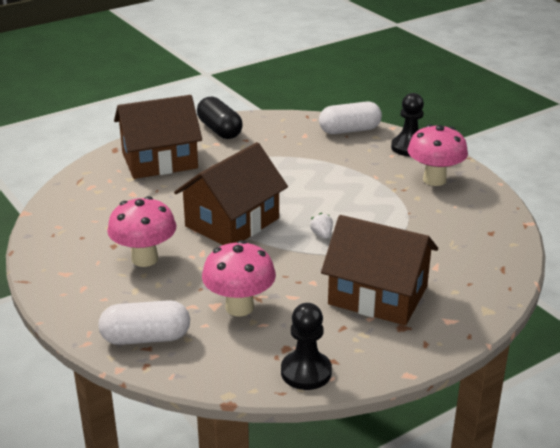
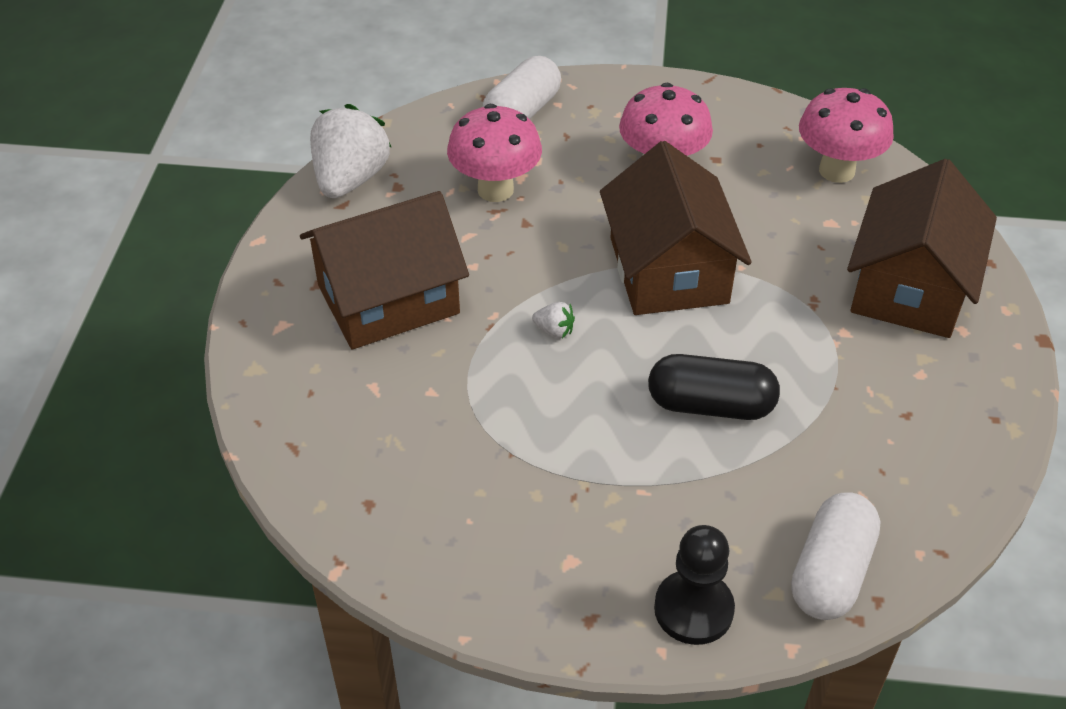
camera: 130 degrees right, 15 degrees up
black capsule [197,97,243,139] -> black capsule moved to [648,354,780,420]
black pawn [281,303,332,390] -> white strawberry [310,104,392,198]
pink mushroom [408,124,468,186] -> pink mushroom moved to [799,88,894,183]

